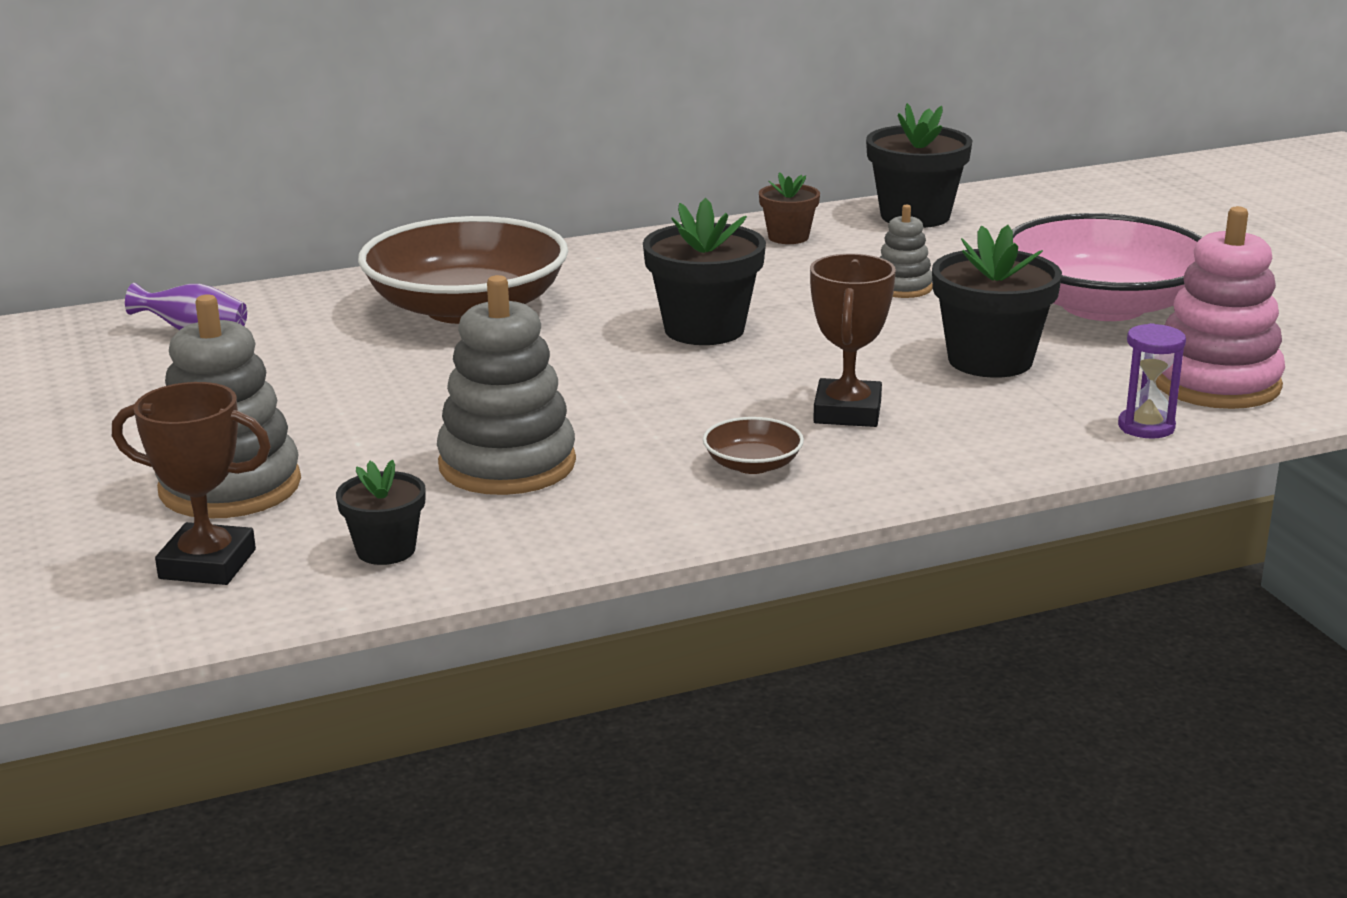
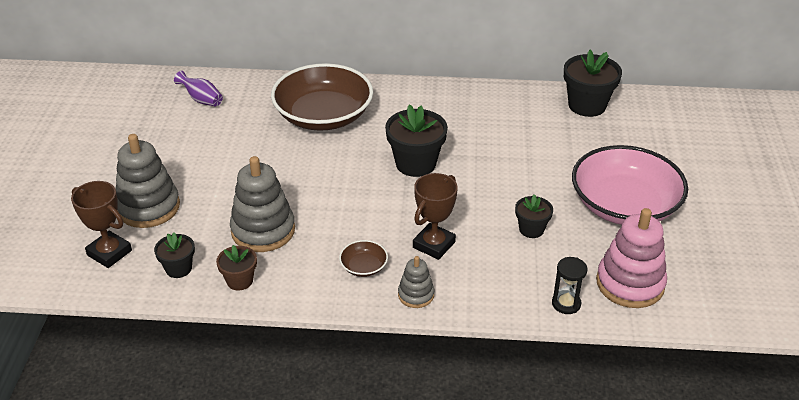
camera: 25 degrees right, 15 degrees up
brown flower pot [759,172,820,244] -> brown flower pot moved to [216,245,257,290]
grey stacking toy [879,204,933,298] -> grey stacking toy moved to [398,256,434,308]
black flower pot [932,225,1062,378] -> black flower pot [515,194,553,238], size x0.57
purple hourglass [1118,323,1186,439] -> black hourglass [552,257,588,314]

